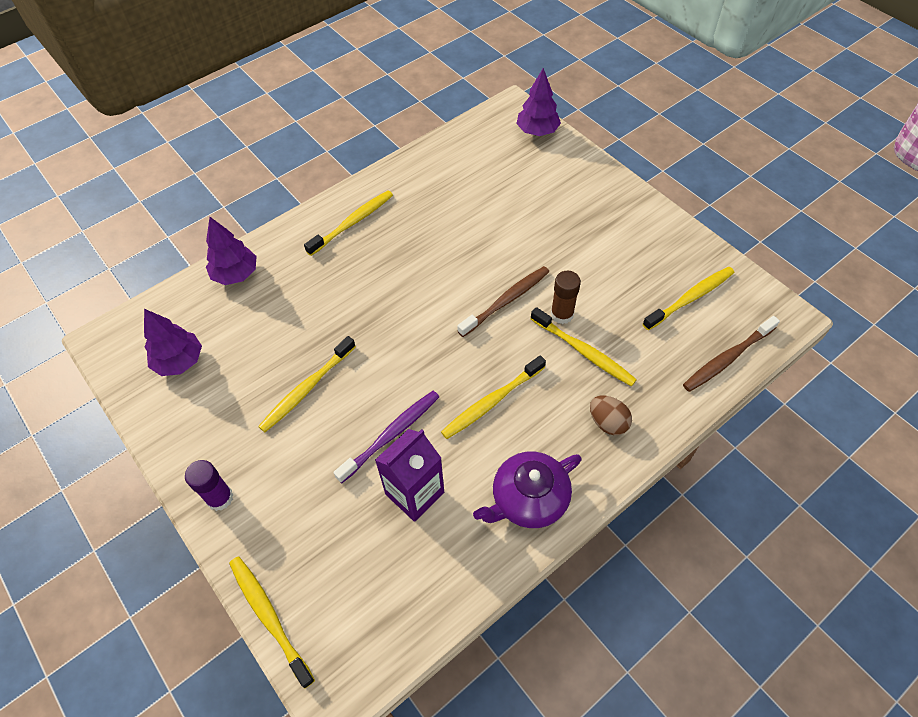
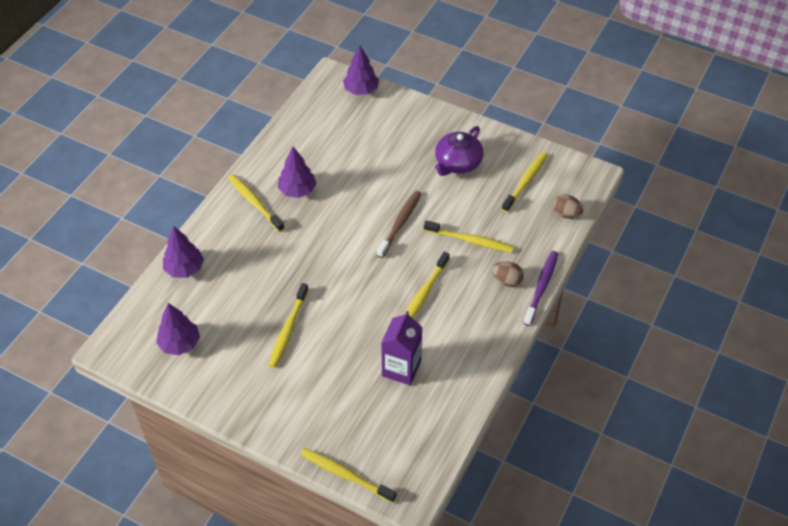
camera: 25 degrees left, 5 degrees down
purple glue stick [185,460,233,511] -> none
yellow toothbrush [304,191,393,256] -> yellow toothbrush turned 60 degrees counterclockwise [228,174,284,232]
purple toothbrush [333,391,439,483] -> purple toothbrush moved to [523,251,558,326]
purple teapot [473,451,582,528] -> purple teapot moved to [435,126,483,176]
brown glue stick [550,271,581,324] -> none
brown toothbrush [683,316,780,392] -> brown egg [553,194,583,219]
none -> purple tree [278,147,317,198]

